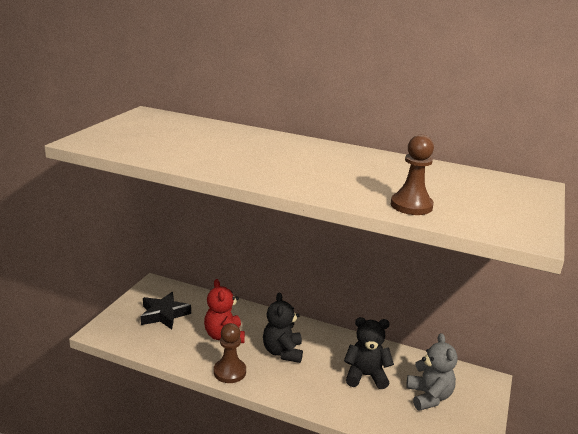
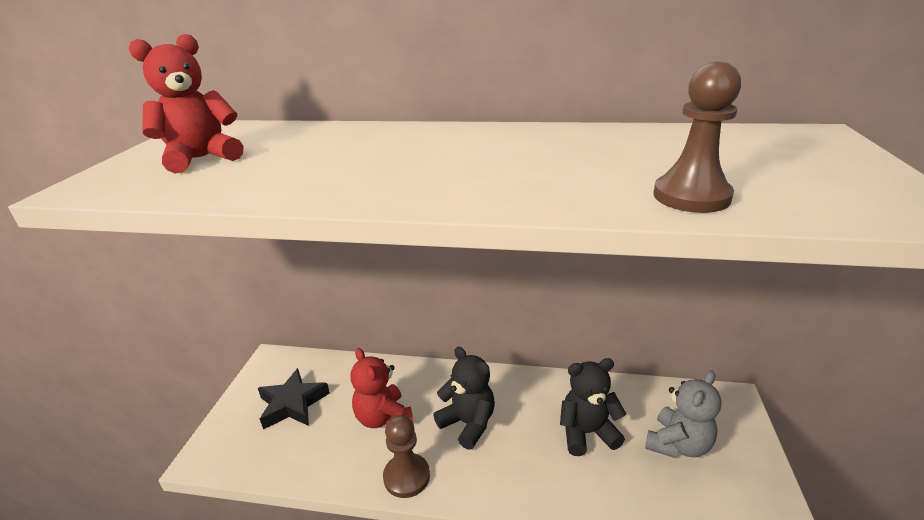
camera: 10 degrees left, 5 degrees up
black teddy bear [263,293,303,363] -> black teddy bear turned 150 degrees clockwise [433,347,495,450]
grey teddy bear [406,333,458,411] -> grey teddy bear turned 60 degrees clockwise [645,370,722,458]
none -> red teddy bear [129,34,243,173]

